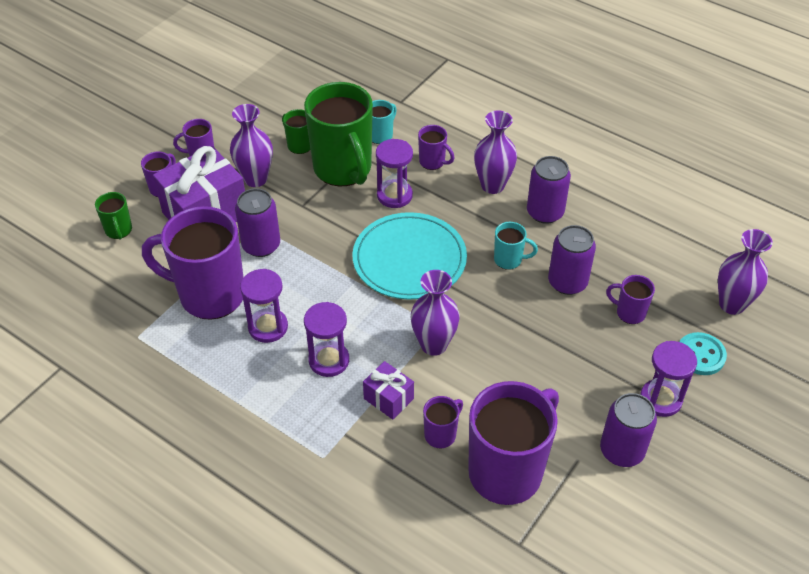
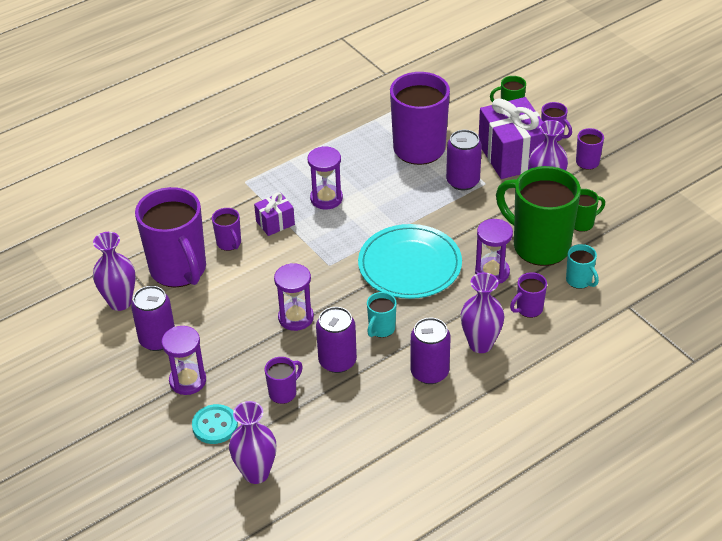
camera: 110 degrees right, 5 degrees down
purple hourglass [240,269,288,343] -> purple hourglass moved to [274,263,314,331]
green mug [304,82,373,186] -> green mug turned 45 degrees clockwise [496,166,581,266]
purple vase [411,270,460,356] -> purple vase moved to [93,232,135,311]

